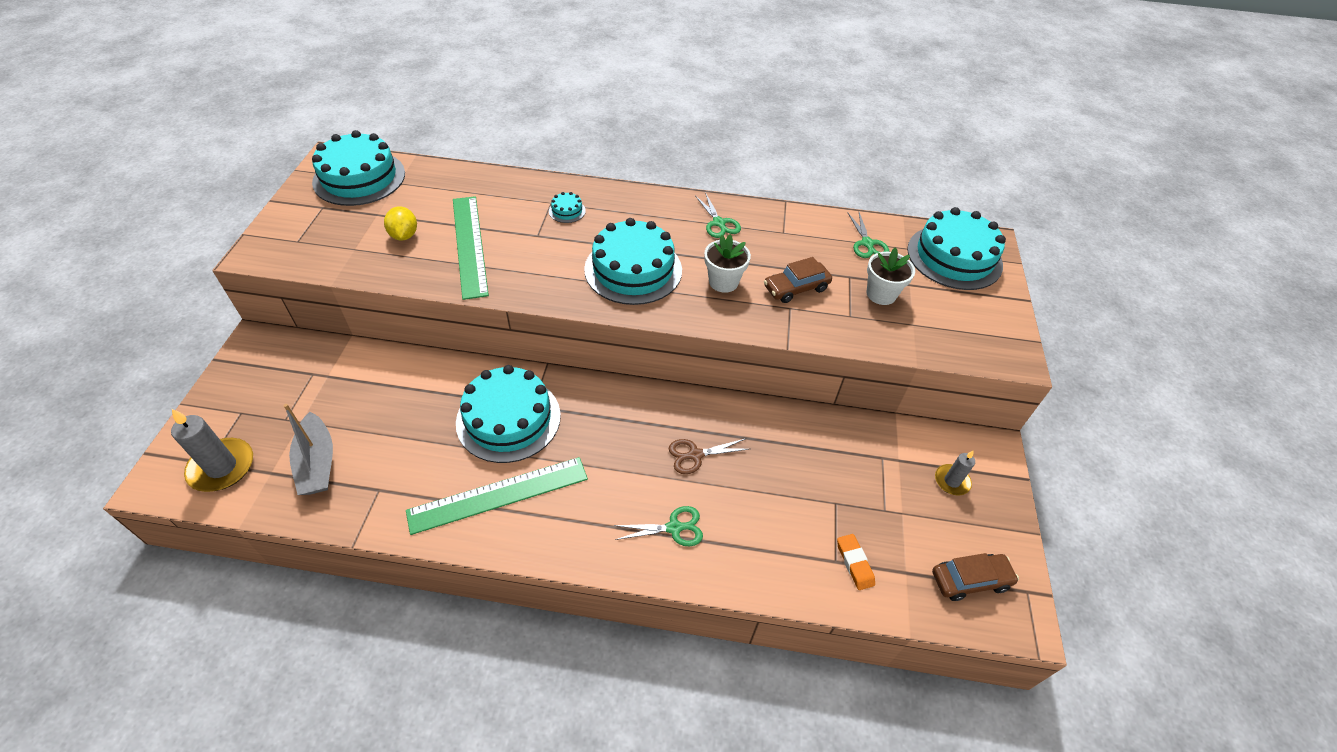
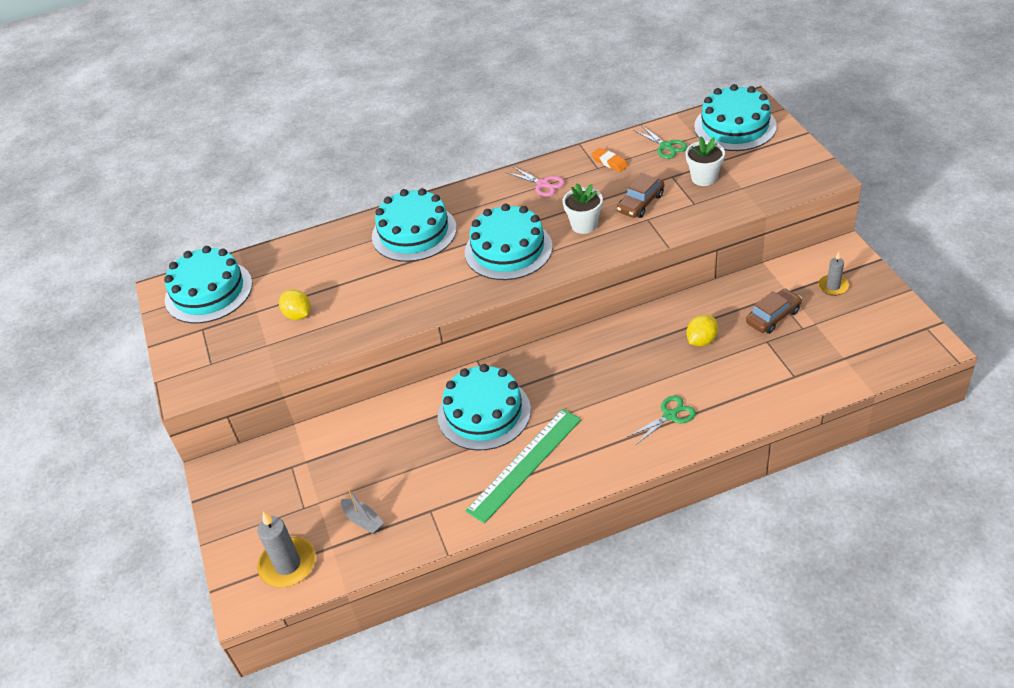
camera: 20 degrees left, 5 degrees down
grey boat [283,404,333,495] -> grey boat [341,488,384,534], size x0.62
green ruler [453,196,489,300] -> none
turquoise cake [549,192,586,223] -> turquoise cake [372,188,457,262], size x2.47
brown scissors [669,439,749,474] -> none
green scissors [695,192,741,238] -> pink scissors [506,166,565,197]
orange eraser [837,534,875,590] -> orange eraser moved to [592,148,628,172]
brown car [932,553,1019,601] -> brown car moved to [746,289,802,334]
none -> yellow lemon [687,315,718,346]

